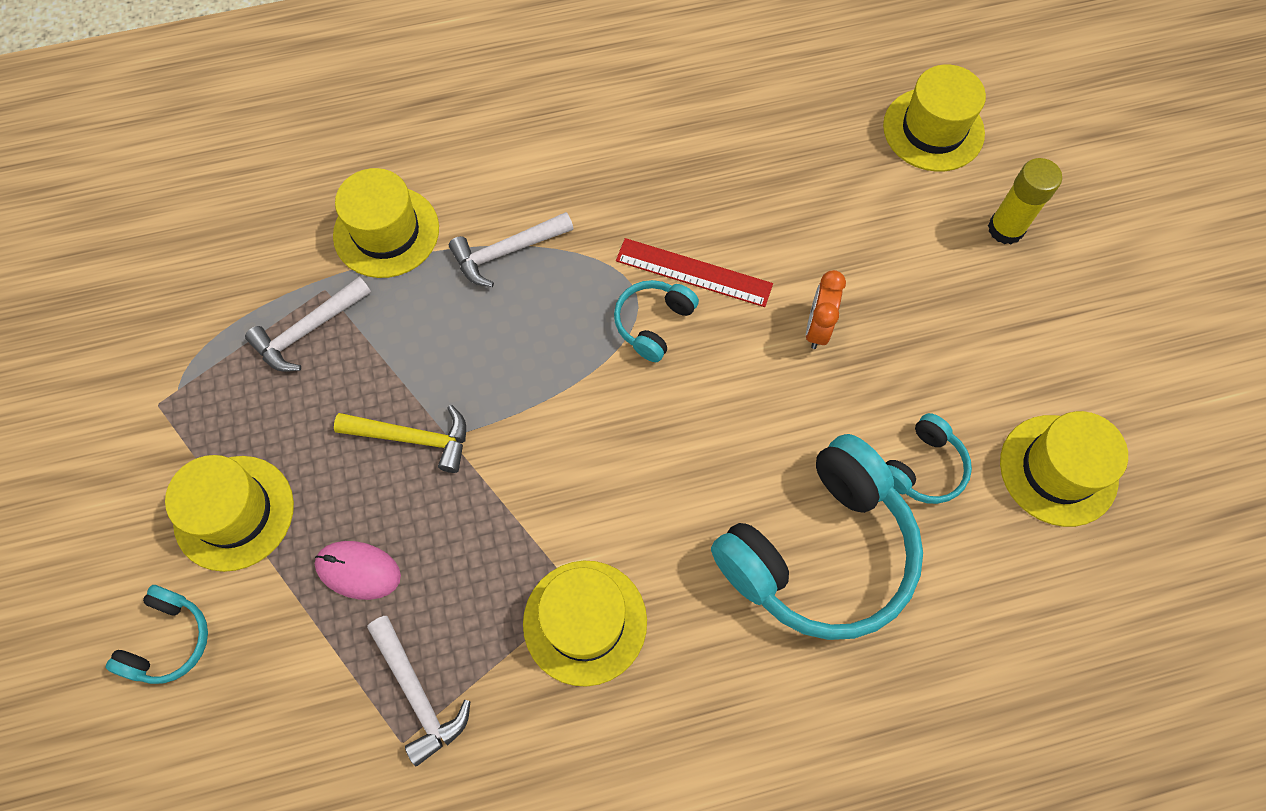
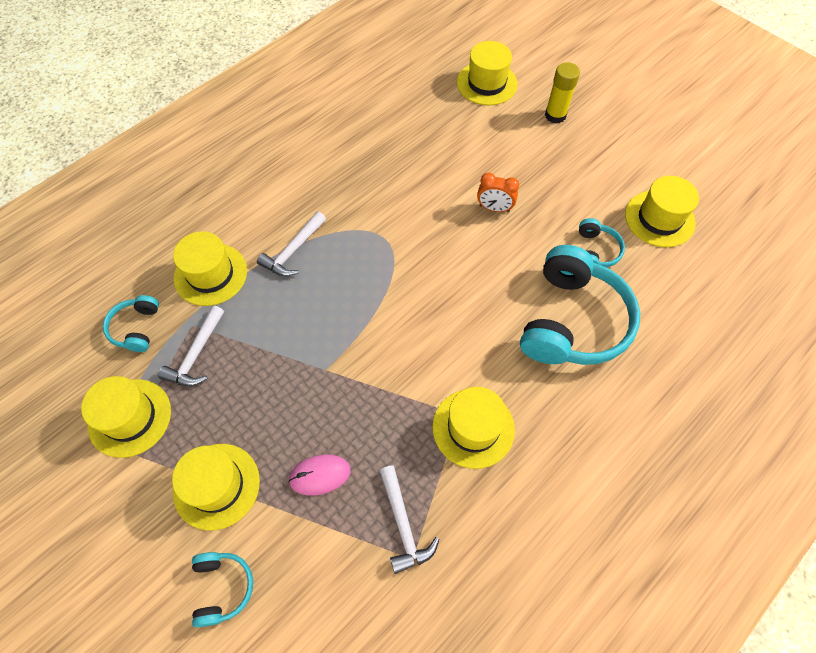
camera: 30 degrees left, 5 degrees down
yellow hammer [334,405,466,473] -> none
white hammer [367,616,471,766] -> white hammer turned 45 degrees clockwise [379,465,439,574]
turquoise headphones [614,280,699,362] -> turquoise headphones moved to [103,295,159,352]
red ruler [616,238,773,307] -> none
orange clock [806,270,846,349] -> orange clock turned 60 degrees counterclockwise [477,173,519,212]
none -> yellow hat [81,376,171,458]

